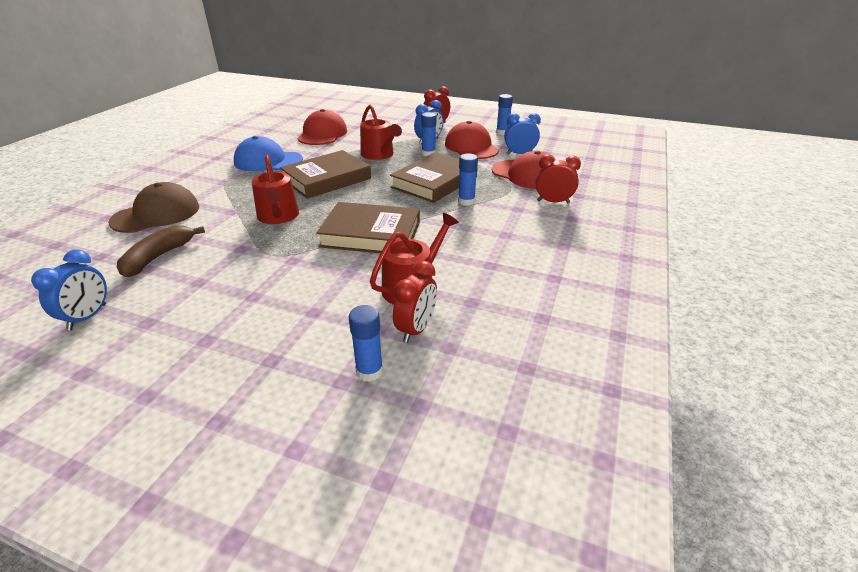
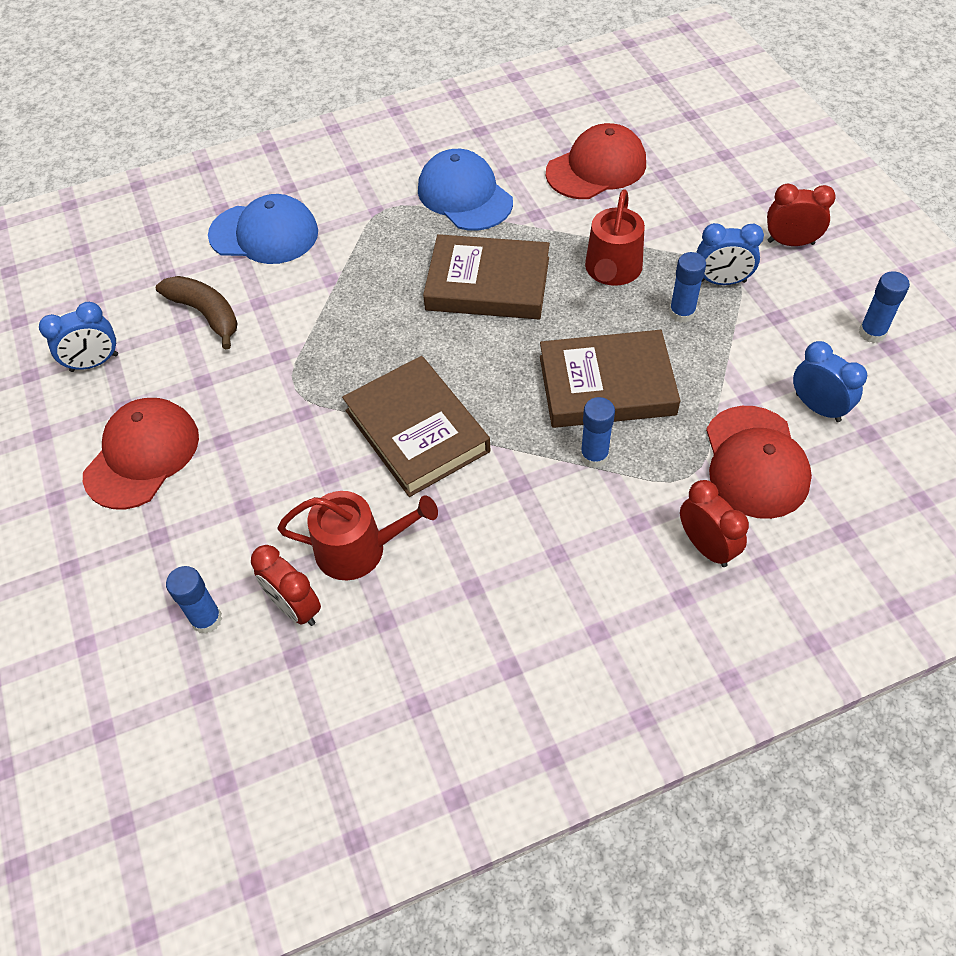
camera: 50 degrees right, 20 degrees up
brown cap [108,182,199,233] -> blue cap [208,194,318,264]
brown banana [117,225,205,277] -> brown banana turned 60 degrees clockwise [156,276,238,349]
red watering can [252,155,299,224] -> none
red clock [393,261,437,343] -> red clock turned 60 degrees clockwise [251,545,321,626]
red cap [445,121,499,159] -> red cap moved to [83,398,199,509]

